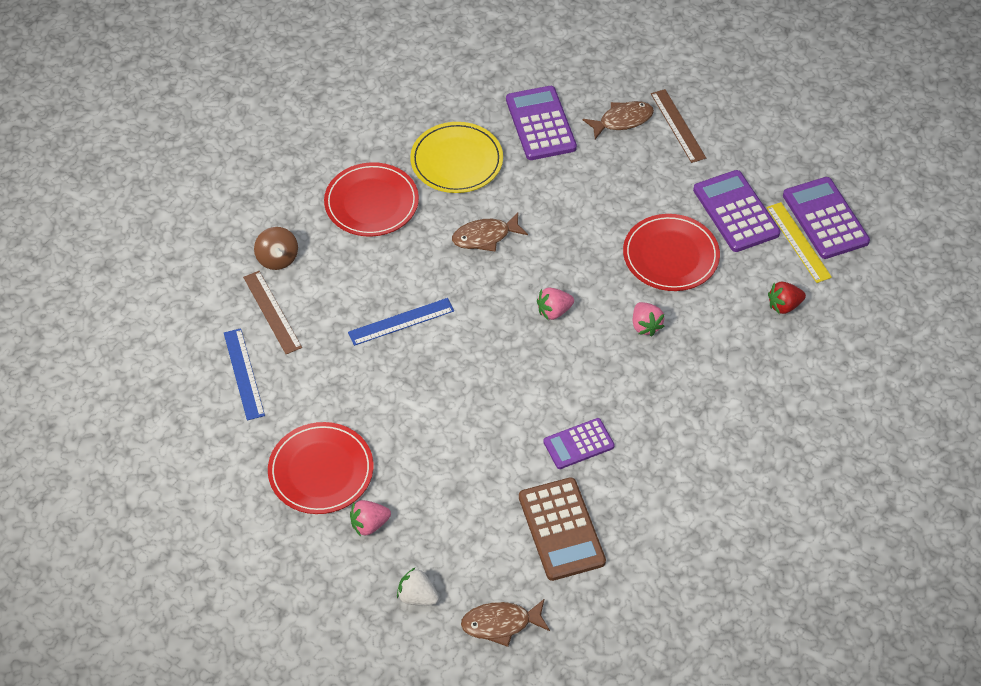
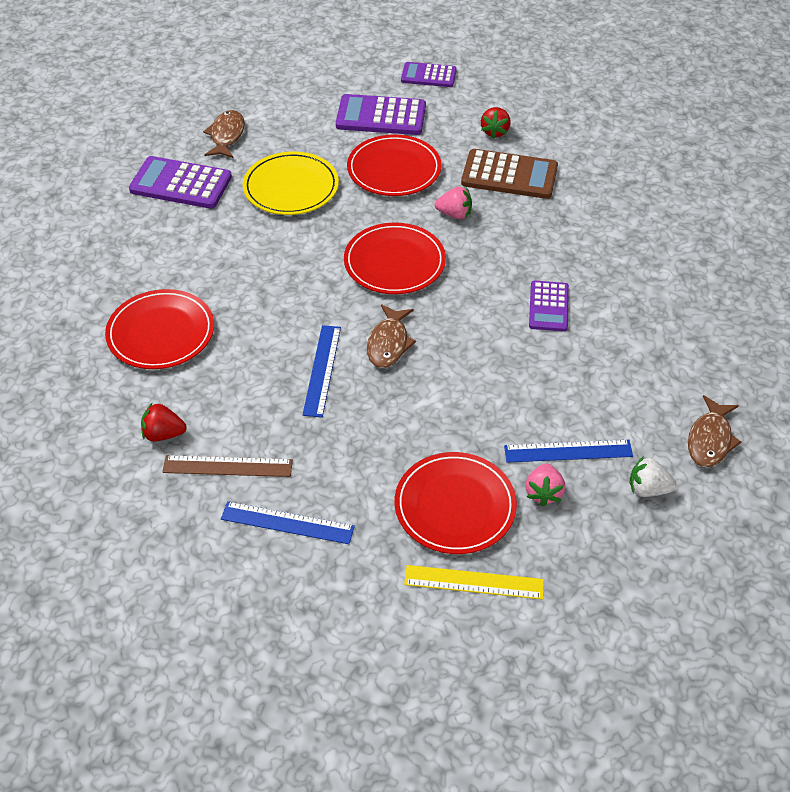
camera: 60 degrees left, 5 degrees down
brown spinning top [254,227,298,270] -> red strawberry [141,403,187,442]
white strawberry [397,567,439,606] -> white strawberry turned 45 degrees clockwise [630,456,677,497]
yellow plate [410,122,503,193] -> yellow plate moved to [242,152,339,215]
brown fish [452,212,528,252] -> brown fish moved to [367,304,416,368]
brown calculator [519,477,606,581] -> brown calculator moved to [461,149,558,199]
pink strawberry [537,288,574,321] -> red plate [344,222,446,294]
brown ruler [651,89,706,163] -> none
yellow ruler [766,202,832,283] -> yellow ruler moved to [404,565,544,600]
purple calculator [783,177,870,259] -> purple calculator [401,62,457,87], size x0.64
none -> blue ruler [504,440,633,463]

